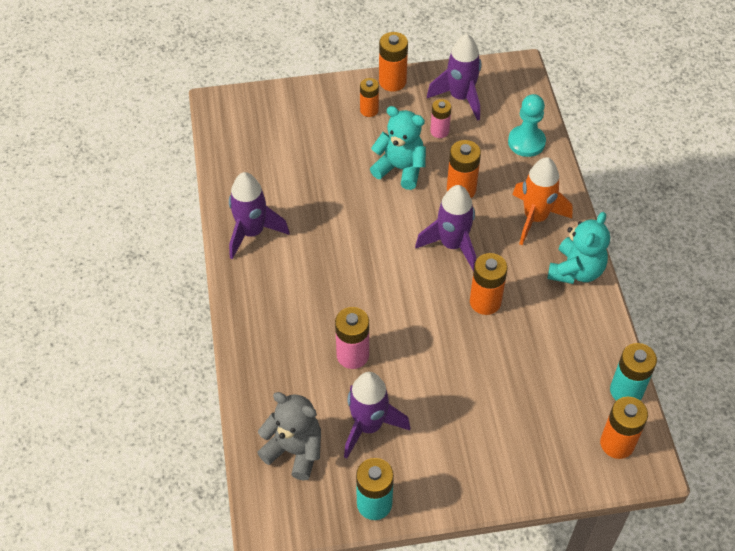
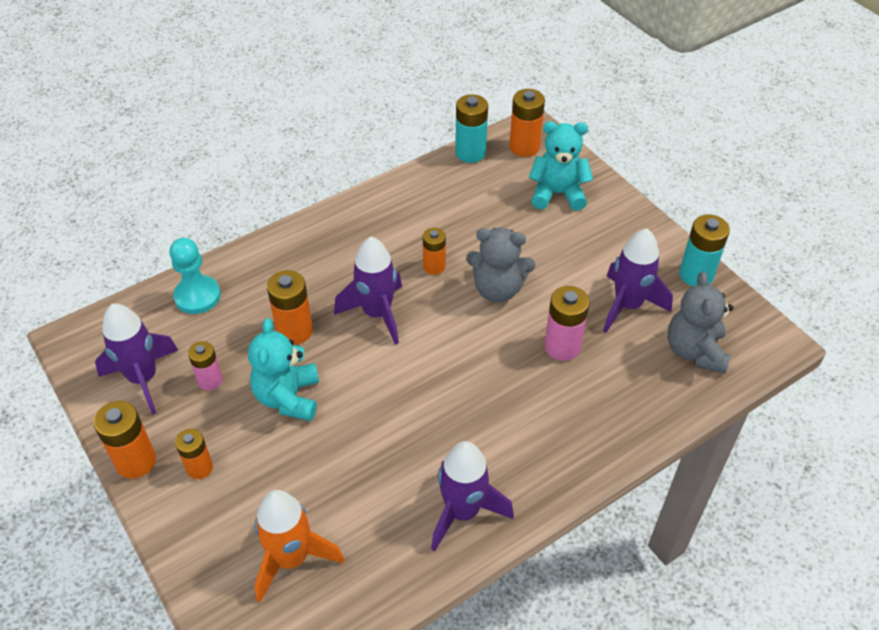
camera: 115 degrees left, 5 degrees down
orange battery [470,253,508,315] -> orange battery [423,228,446,275], size x0.66
orange rocket [512,157,573,245] -> orange rocket moved to [254,490,344,602]
turquoise teddy bear [547,212,610,284] -> turquoise teddy bear moved to [529,121,593,211]
none -> grey teddy bear [466,228,536,302]

